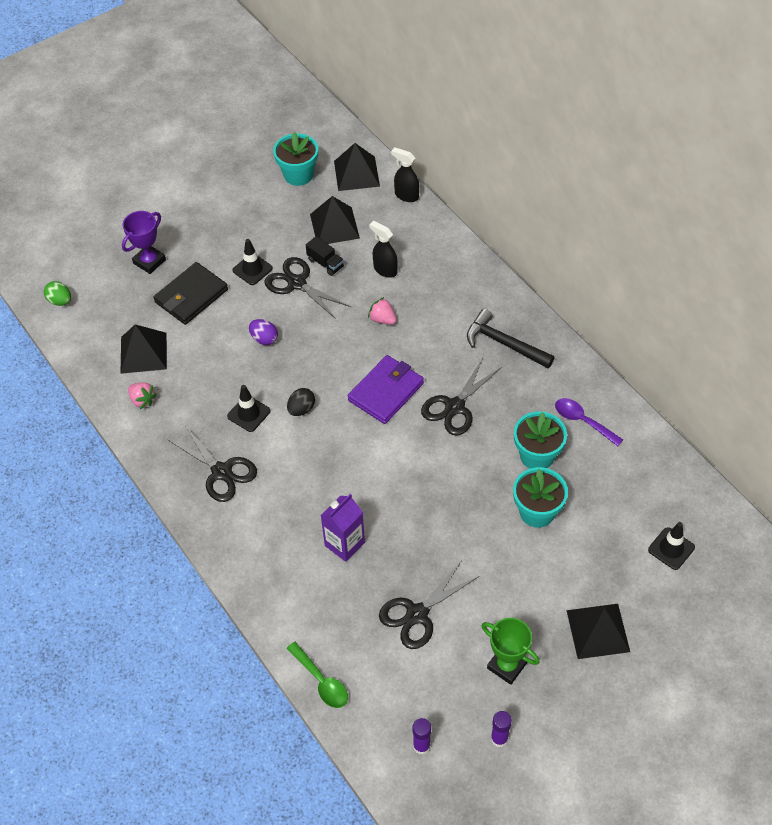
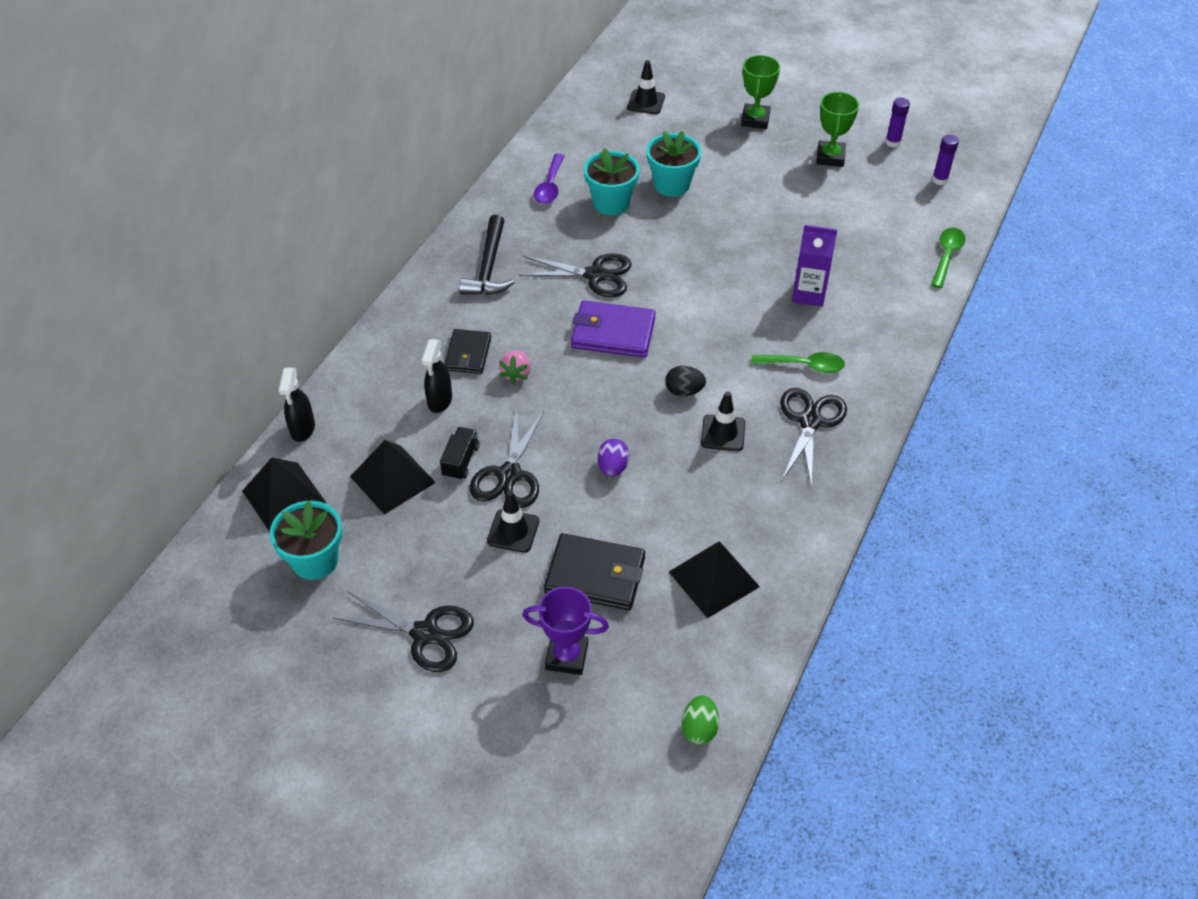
camera: 120 degrees left, 5 degrees down
pink strawberry [128,382,157,409] -> none
black scissors [379,562,479,649] -> black scissors moved to [333,591,474,672]
black pyramid [567,604,630,659] -> green trophy [741,55,780,129]
none -> black wallet [444,329,491,374]
none -> green spoon [751,352,845,373]

